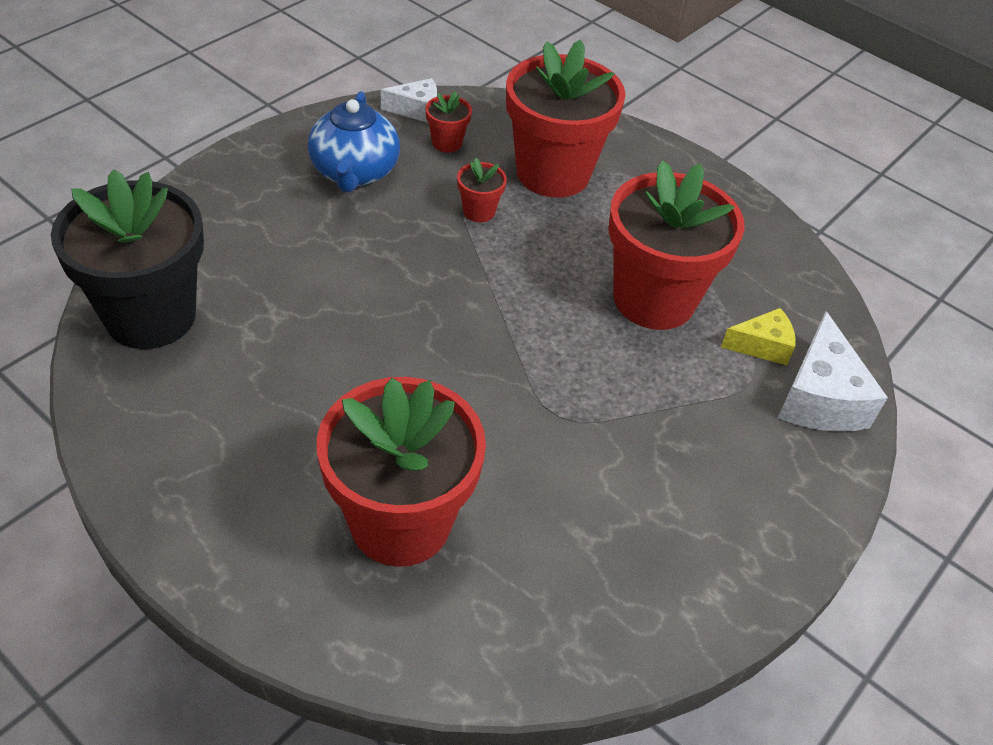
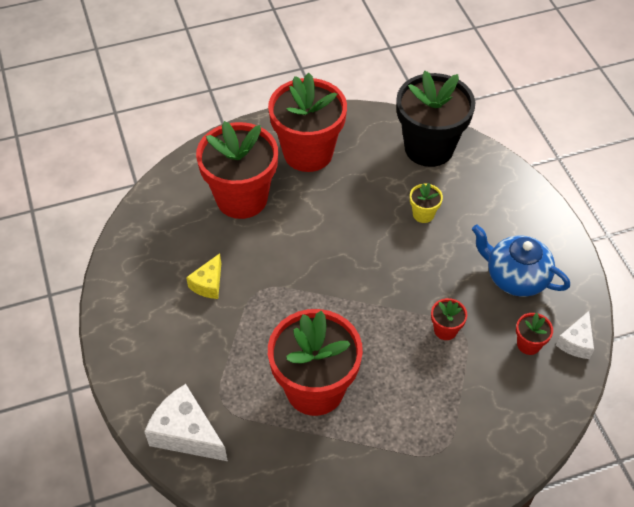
camera: 125 degrees right, 5 degrees up
red flower pot [506,40,626,198] -> red flower pot moved to [268,73,347,172]
yellow cheese [721,308,796,365] -> yellow cheese moved to [186,253,221,299]
none -> yellow flower pot [410,183,443,223]

